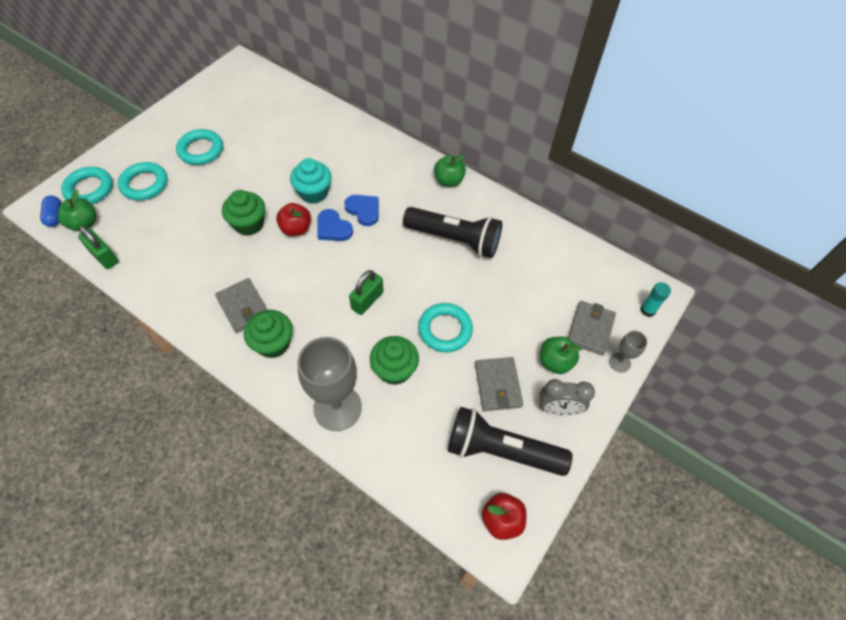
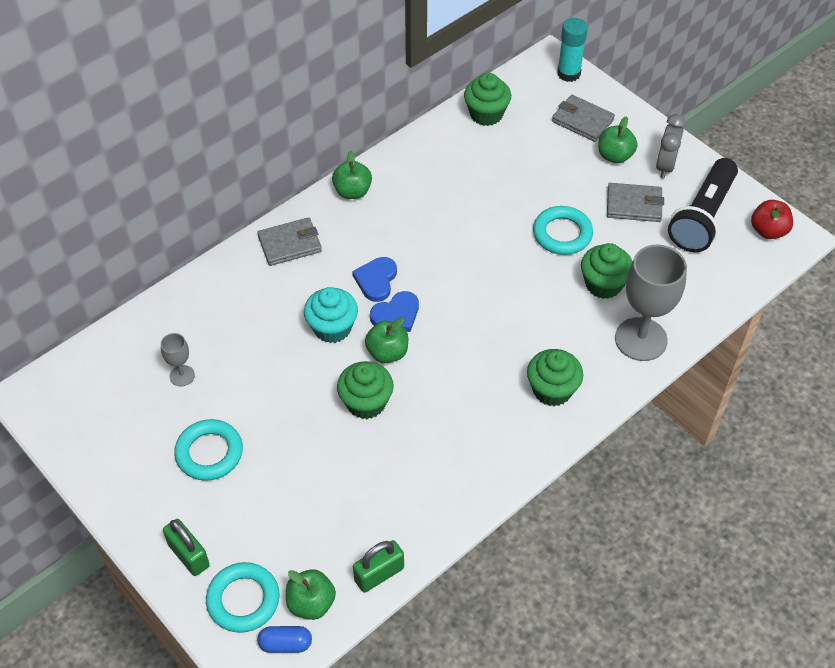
camera: 75 degrees left, 5 degrees down
turquoise ring [118,162,168,200] -> none
grey wallet [215,278,268,333] -> grey wallet moved to [257,217,322,266]
red apple [276,203,311,236] -> green apple [365,317,408,363]
blue heart [344,195,379,226] -> blue heart turned 45 degrees counterclockwise [352,257,397,302]
green padlock [349,270,383,315] -> green padlock moved to [163,519,210,576]
black flashlight [403,207,502,258] -> none
grey goblet [609,331,647,373] -> grey goblet moved to [161,333,195,386]
turquoise glue stick [640,282,671,317] -> turquoise glue stick [557,18,588,82], size x1.50
none -> green cupcake [464,73,511,126]

